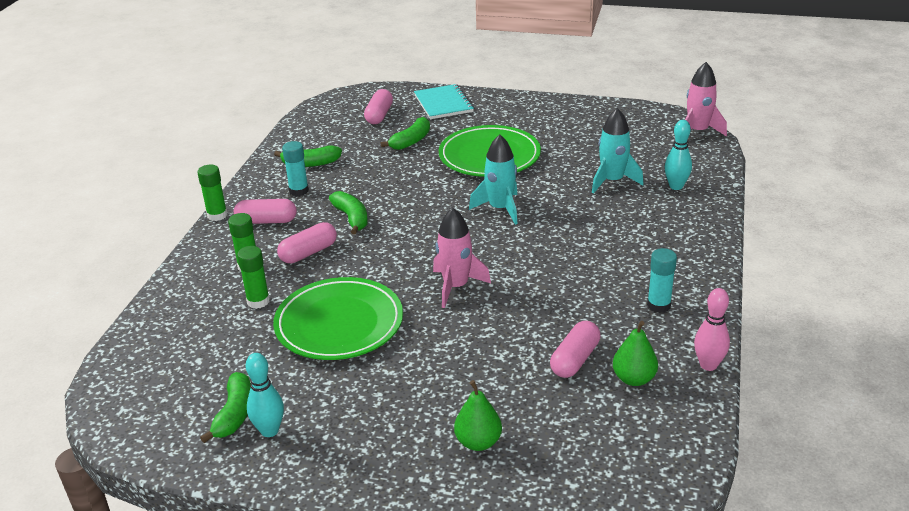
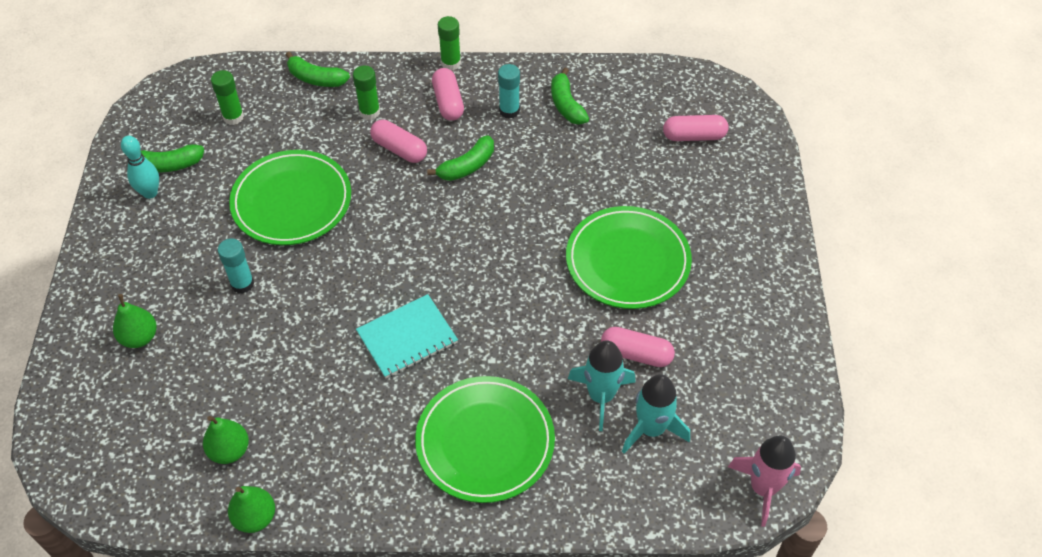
camera: 75 degrees right, 20 degrees up
green glue stick [237,246,270,309] -> green glue stick moved to [211,70,244,125]
green banana [381,117,430,150] -> green banana moved to [285,52,350,87]
turquoise notebook [414,84,474,119] -> turquoise notebook moved to [356,294,458,378]
pink rocket [433,208,491,308] -> none
turquoise rocket [469,134,518,225] -> turquoise rocket moved to [622,374,690,454]
pink capsule [550,321,600,378] -> pink capsule moved to [601,327,675,367]
turquoise glue stick [647,248,677,313] -> turquoise glue stick moved to [218,238,254,294]
turquoise bowling pin [665,120,692,190] -> none
pink bowling pin [694,288,730,371] -> green pear [228,486,275,533]
none -> green plate [415,376,555,503]

